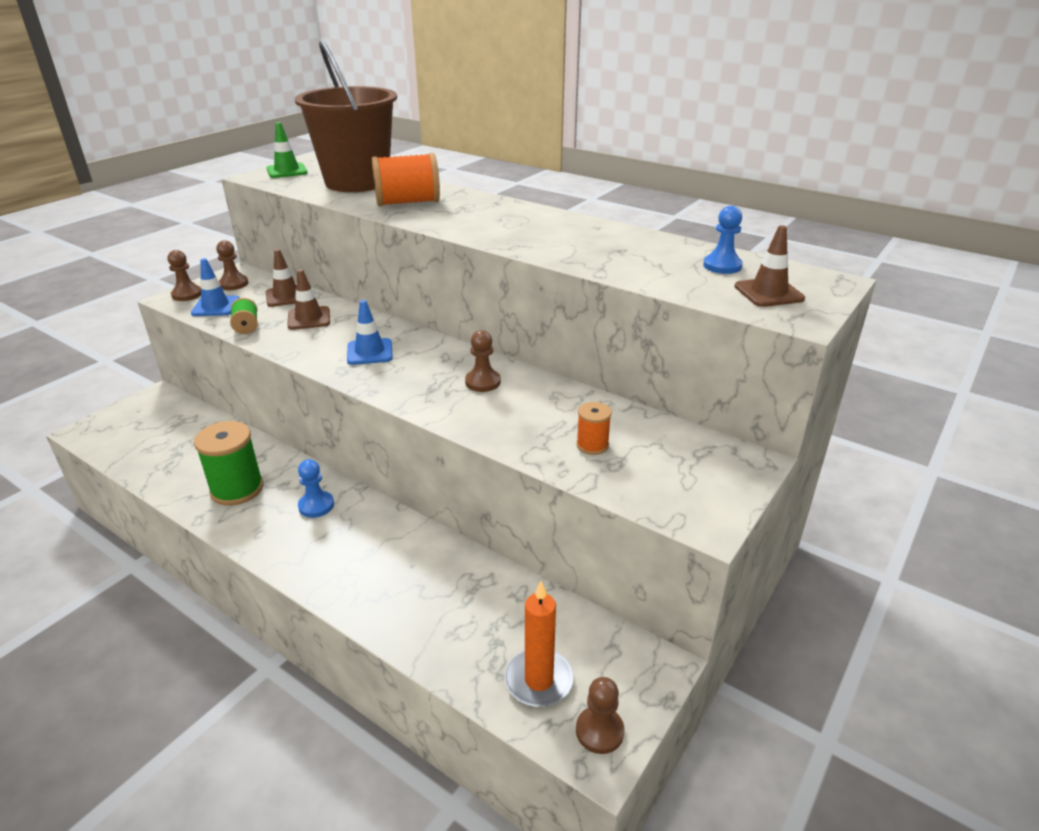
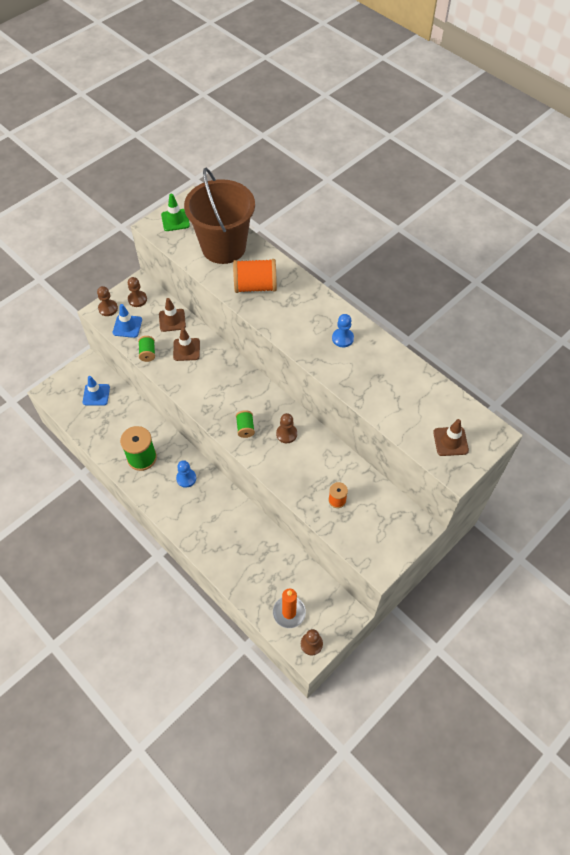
camera: 10 degrees right, 25 degrees up
blue traffic cone [347,300,393,365] -> blue traffic cone moved to [83,376,110,406]
blue pawn [703,206,743,274] -> blue pawn moved to [332,314,354,347]
none -> green spool [236,410,255,438]

